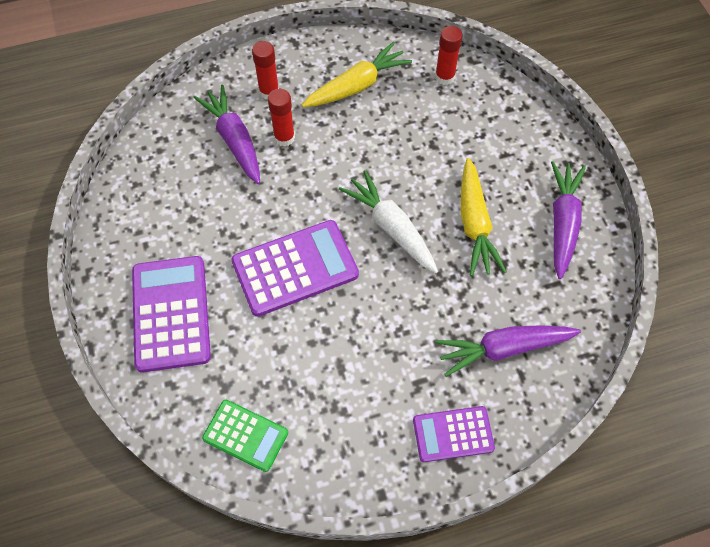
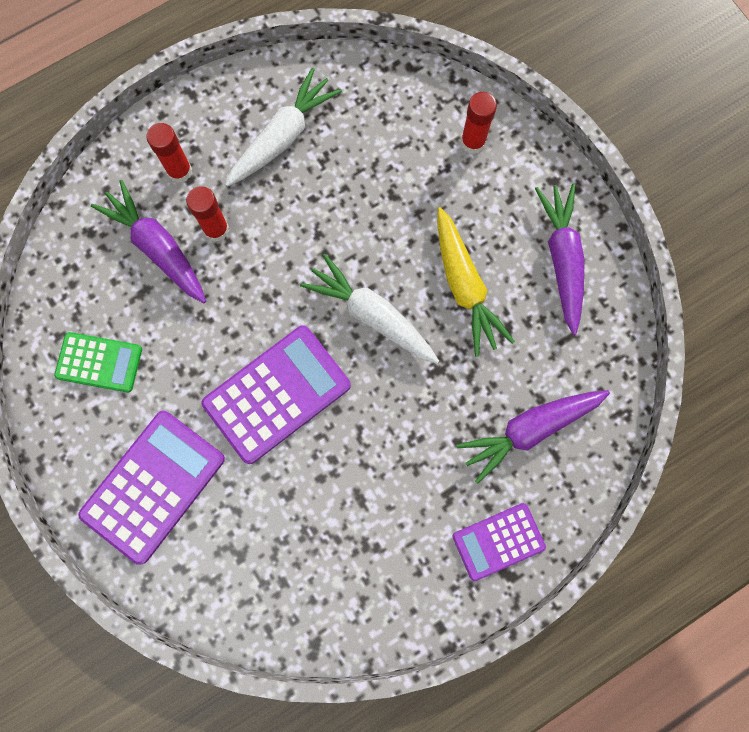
camera: 15 degrees left, 15 degrees up
purple calculator [132,256,211,372] -> purple calculator turned 60 degrees clockwise [78,411,225,565]
green calculator [202,400,288,472] -> green calculator moved to [54,332,142,393]
yellow carrot [302,42,412,107] -> white carrot [225,68,342,187]
red glue stick [435,26,463,85] -> red glue stick moved to [461,92,497,154]

